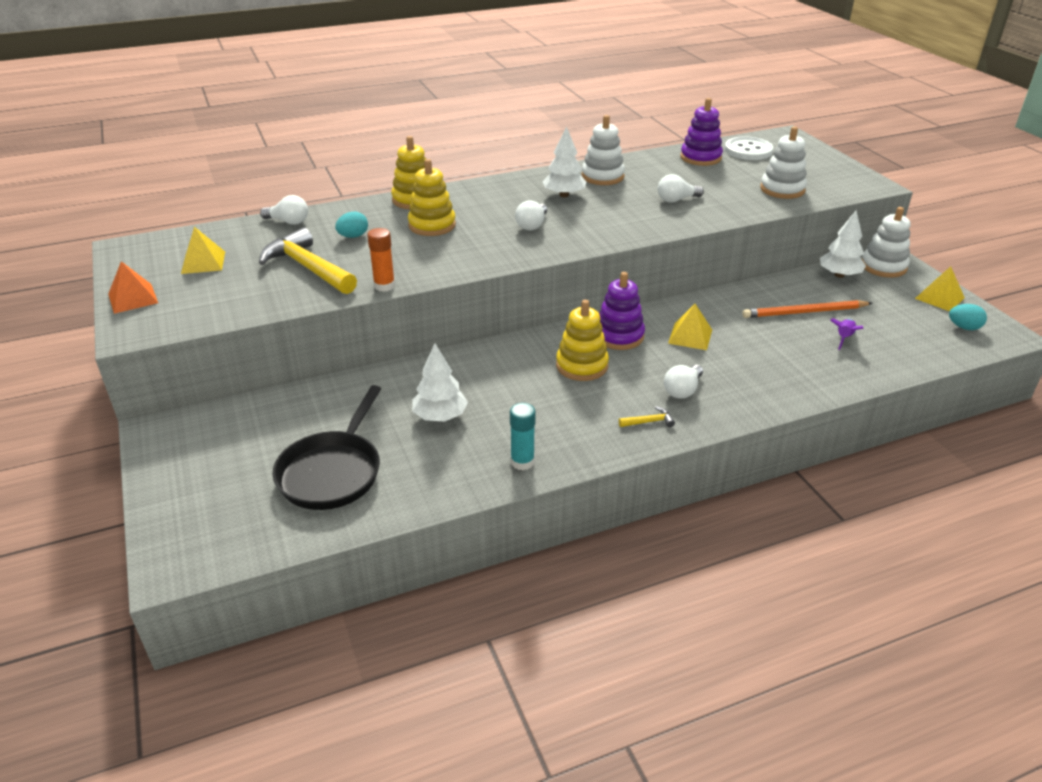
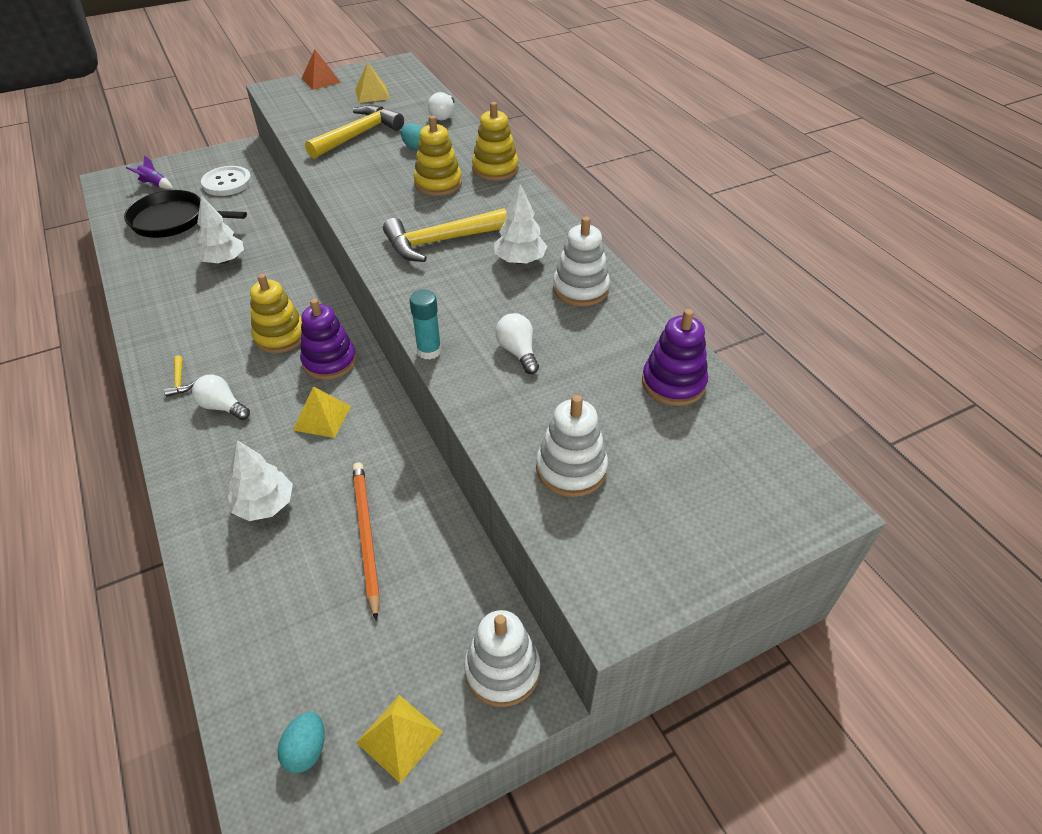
camera: 85 degrees right, 10 degrees up
orange glue stick [367,228,395,292] -> none
turquoise glue stick [510,403,536,470] -> turquoise glue stick moved to [409,290,442,360]
white light bulb [515,200,547,230] -> yellow hammer [383,208,507,262]
white button [725,136,773,160] -> white button moved to [201,166,252,196]
white tree [820,210,866,278] -> white tree moved to [228,440,293,521]
purple rocket [830,318,863,350] -> purple rocket moved to [126,155,173,189]

